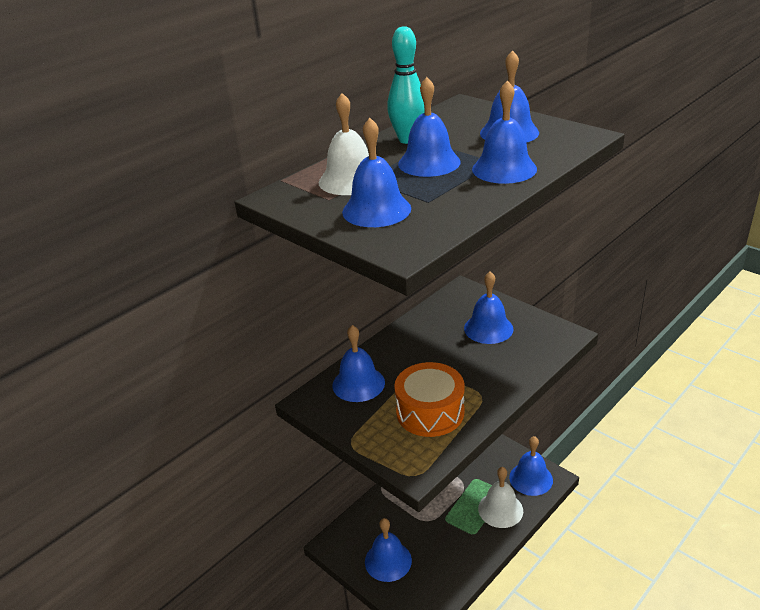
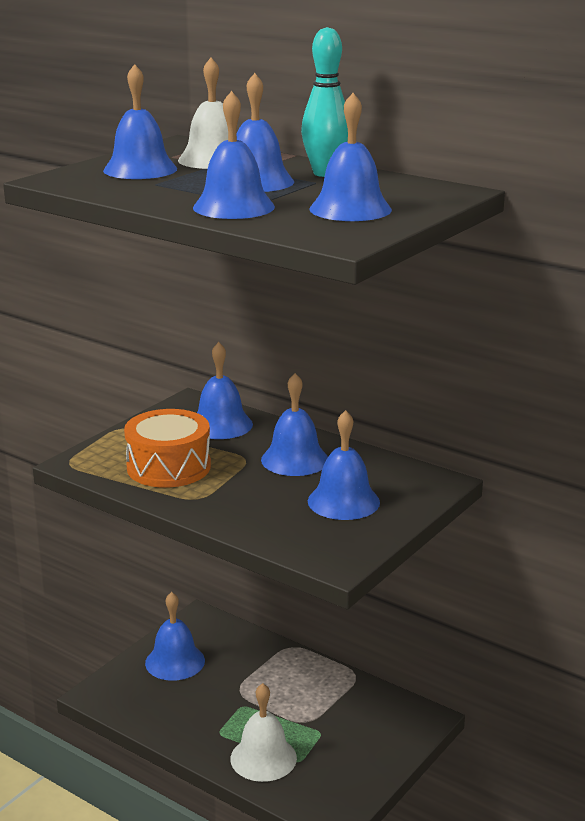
camera: 80 degrees right, 10 degrees down
blue bell [509,436,553,496] -> blue bell moved to [261,373,328,476]

